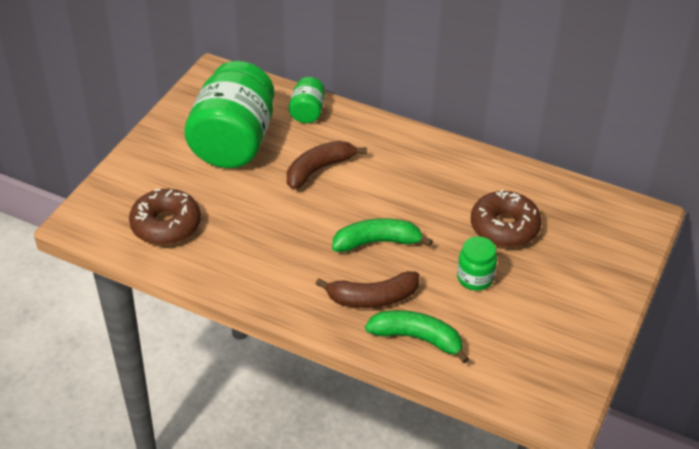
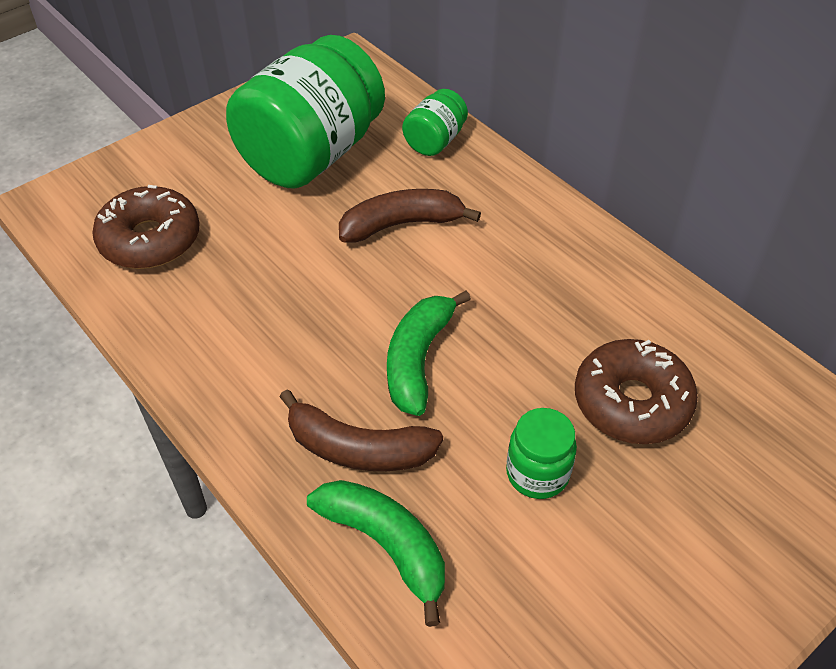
camera: 25 degrees right, 5 degrees up
green banana [332,218,433,252] -> green banana turned 90 degrees counterclockwise [387,291,471,416]

